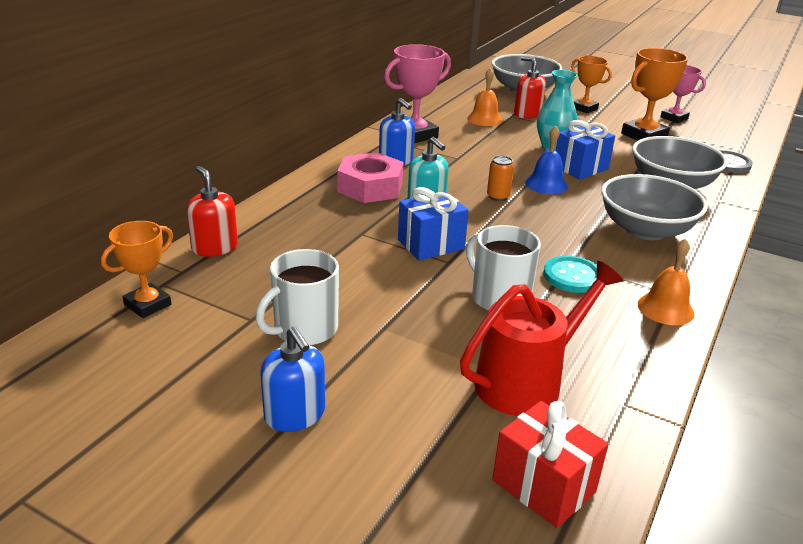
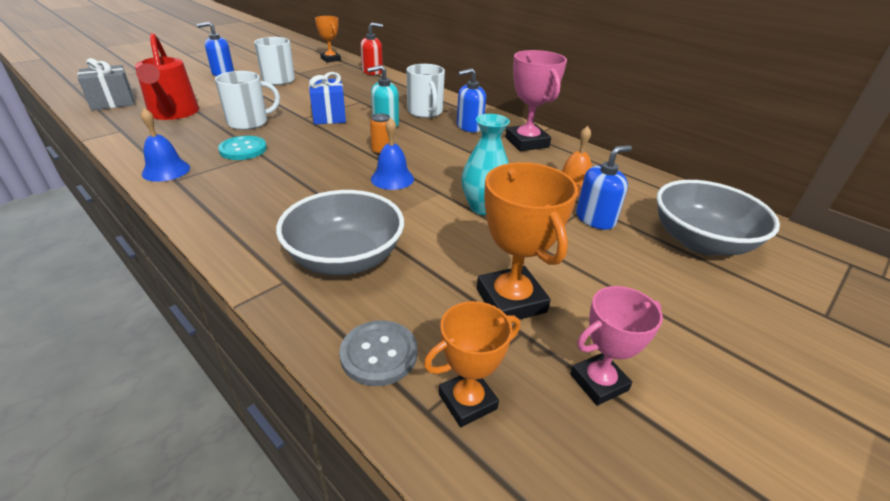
camera: 105 degrees right, 5 degrees up
pink nut [337,152,403,203] -> white mug [406,64,445,118]
red gift [492,401,609,528] -> grey gift [78,58,134,110]
red soap dispenser [514,56,546,119] -> blue soap dispenser [576,145,632,230]
blue gift [556,120,615,179] -> none
orange trophy [571,56,612,113] -> orange trophy moved to [424,301,520,427]
grey bowl [601,174,708,240] -> none
orange bell [638,238,694,325] -> blue bell [141,108,190,182]

